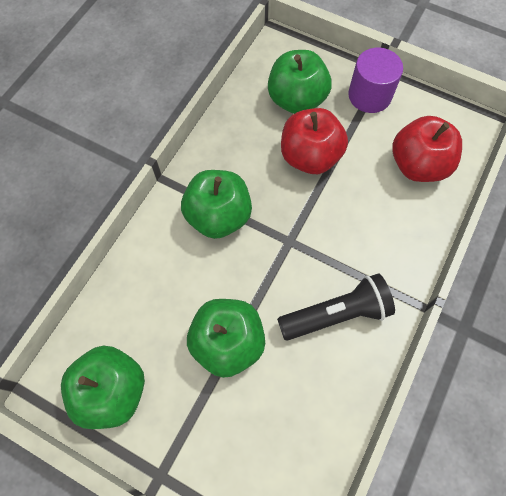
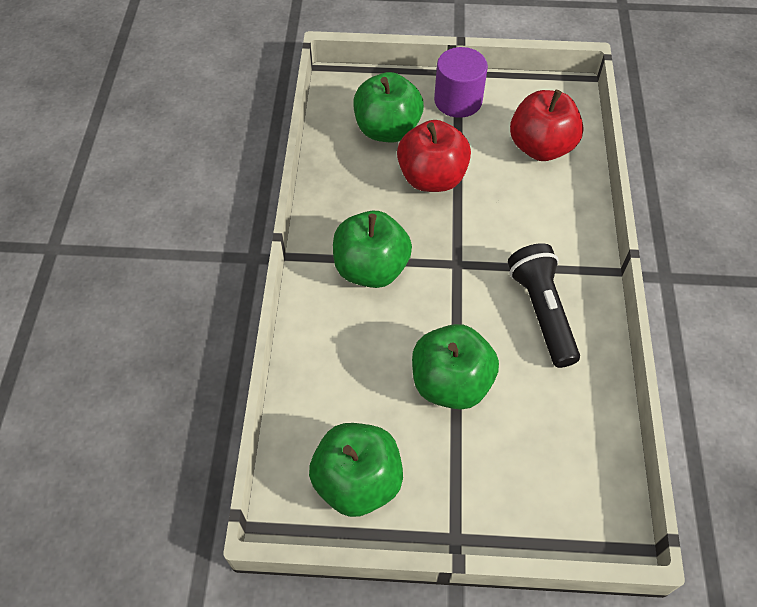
camera: 25 degrees left, 10 degrees down
black flashlight [277,274,395,341] -> black flashlight turned 60 degrees counterclockwise [508,243,580,368]

